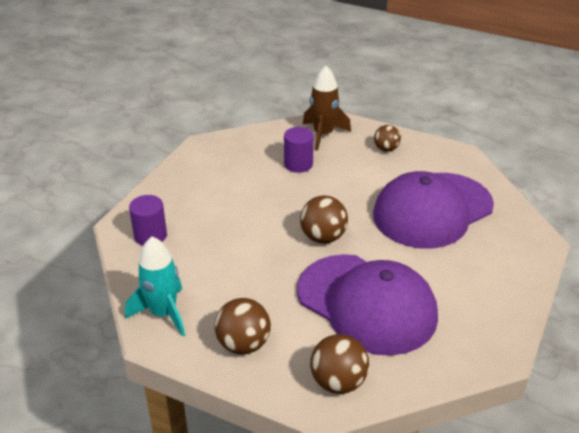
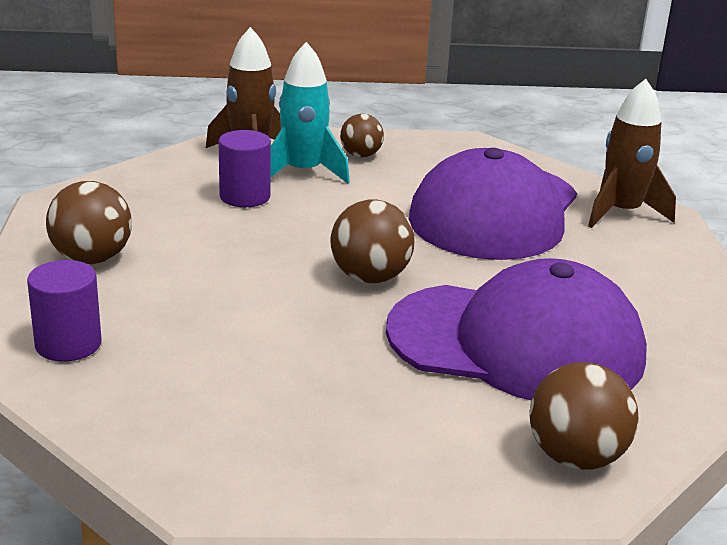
camera: 30 degrees left, 10 degrees down
turquoise rocket [125,236,185,337] -> turquoise rocket moved to [271,42,350,184]
brown ball [215,298,271,354] -> brown ball moved to [46,181,132,264]
none -> brown rocket [588,79,676,228]

